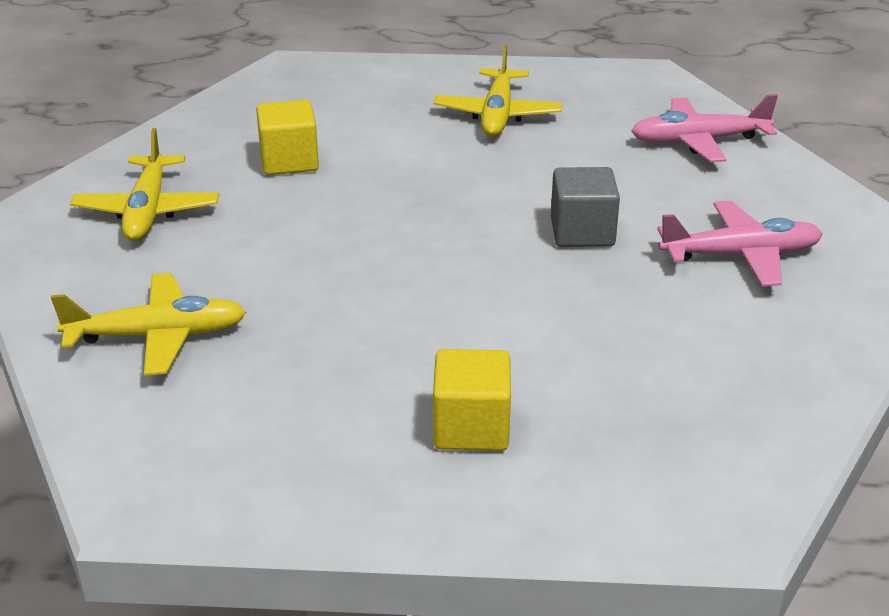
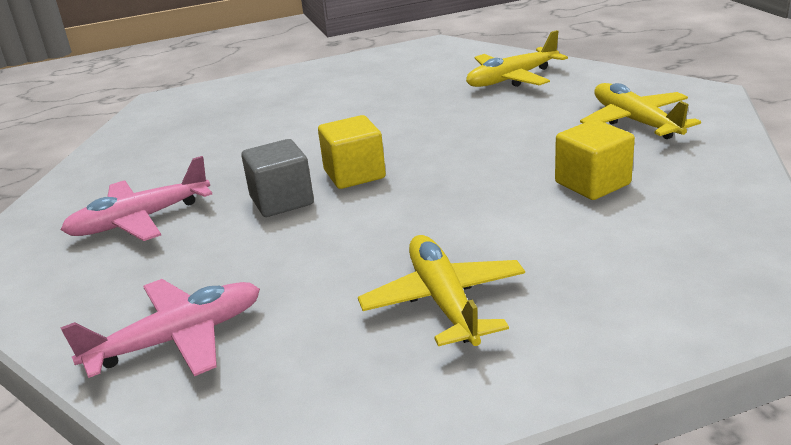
camera: 160 degrees right, 5 degrees down
yellow cube [433,349,511,451] -> yellow cube moved to [318,115,386,189]

